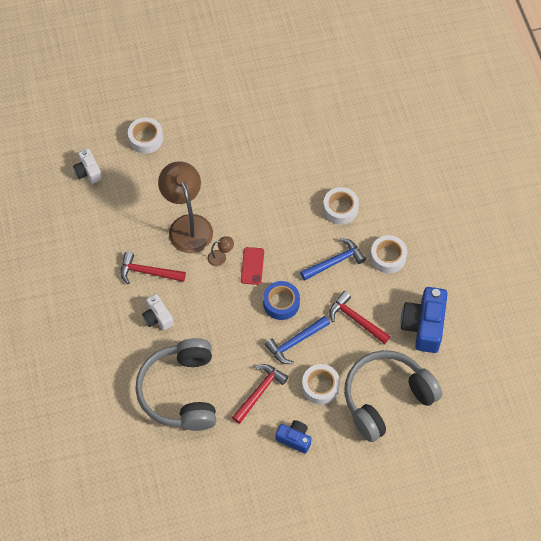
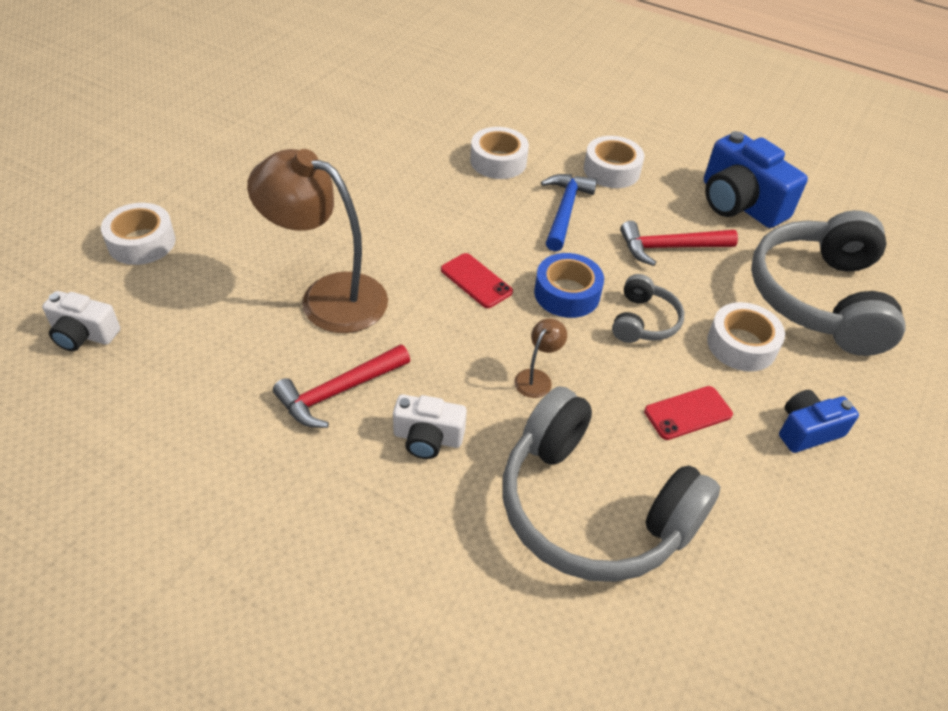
camera: 50 degrees left, 15 degrees down
brown lamp [208,236,234,266] -> brown lamp moved to [514,318,567,398]
red hammer [232,364,288,424] -> red phone [644,386,733,440]
blue hammer [264,316,330,364] -> grey headphones [612,274,684,343]

